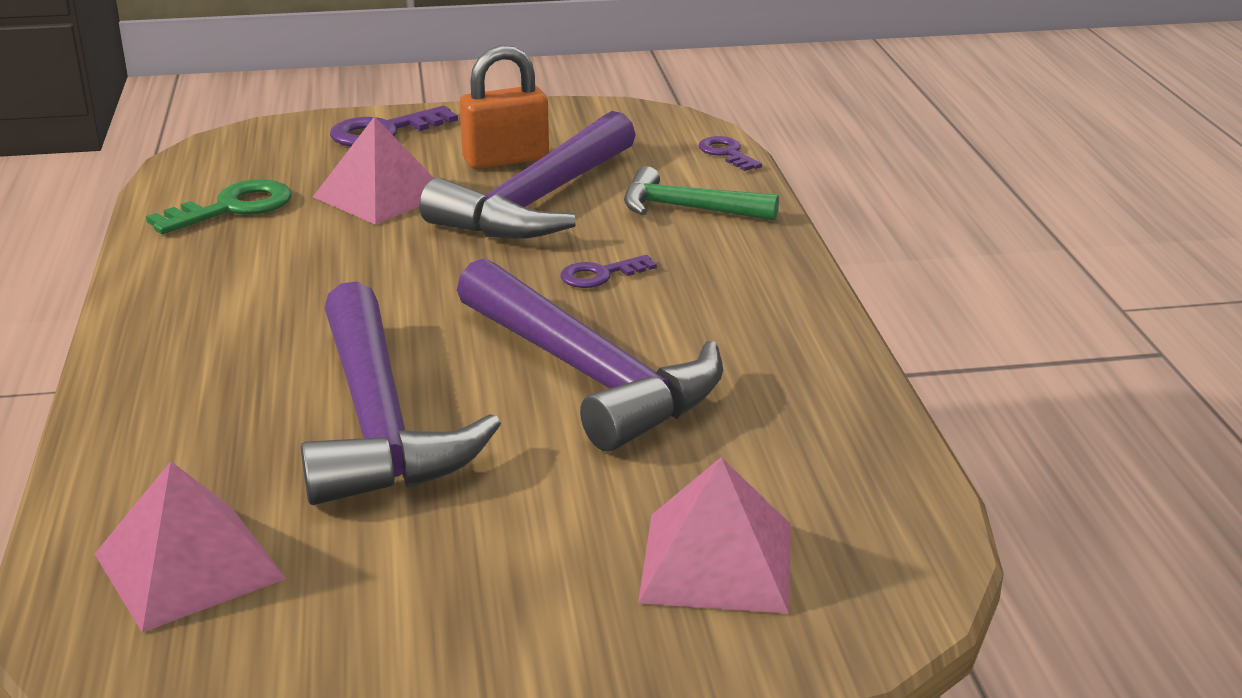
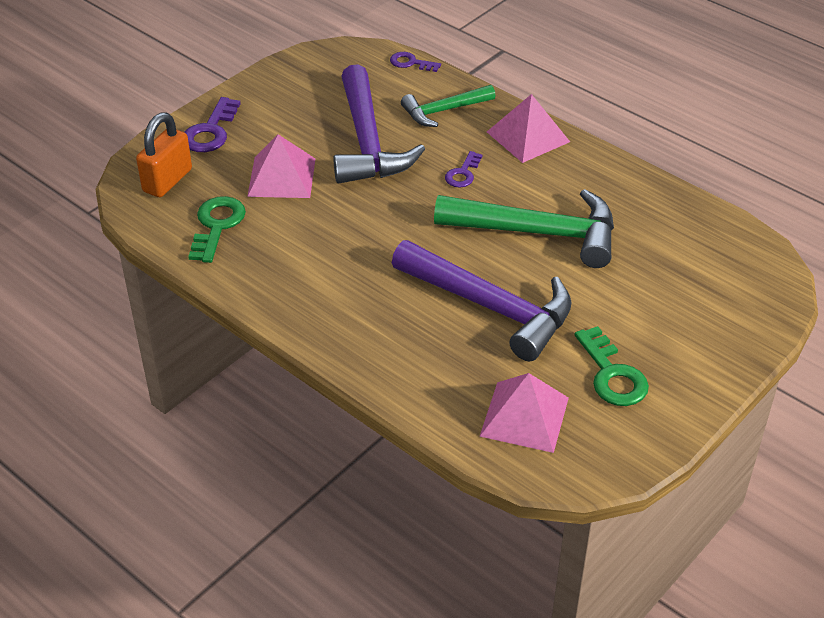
camera: 40 degrees left, 15 degrees up
purple hammer [457,258,723,452] -> green hammer [434,189,614,268]
orange padlock [460,45,549,169] -> orange padlock moved to [136,112,192,197]
pink pyramid [638,457,791,614] -> pink pyramid moved to [487,94,570,163]
none -> green key [575,326,649,406]

